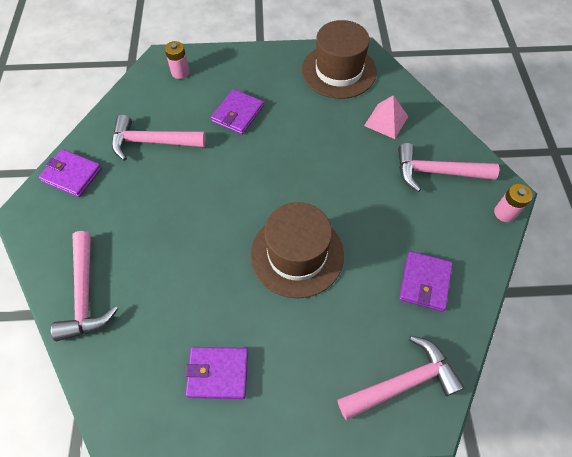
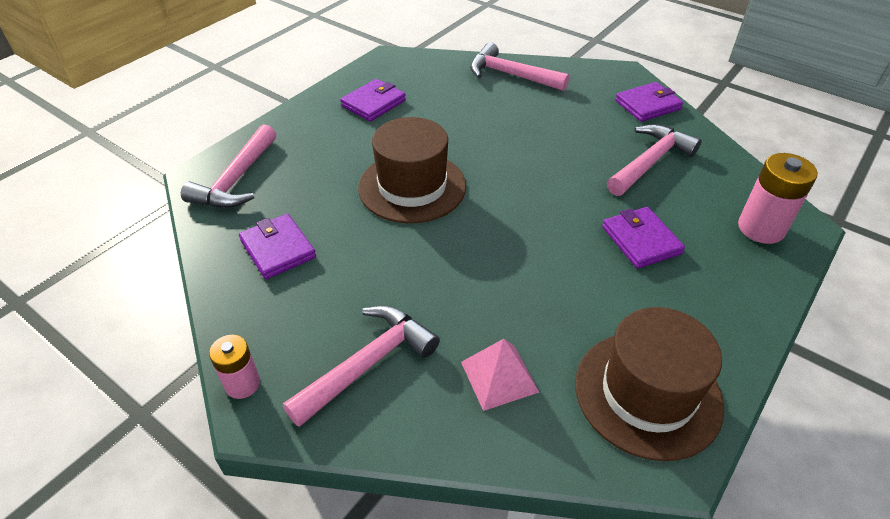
camera: 130 degrees right, 15 degrees down
pink battery [165,41,190,79] -> pink battery [738,153,818,244], size x1.61

